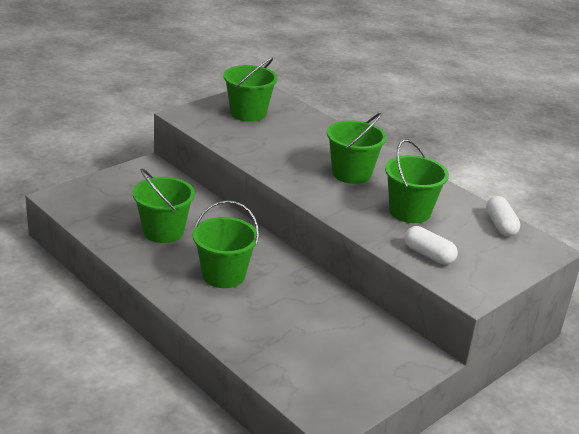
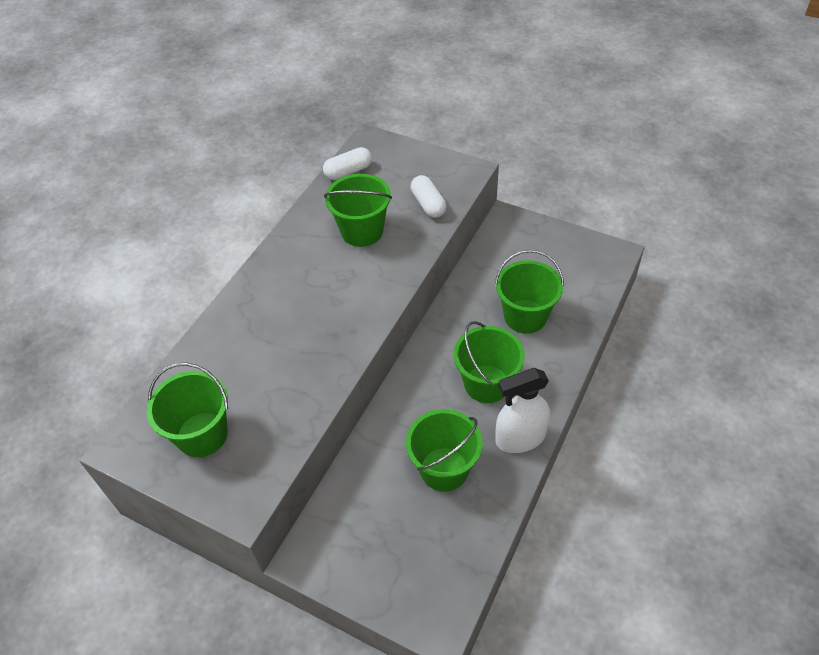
camera: 105 degrees left, 20 degrees up
green bucket [327,113,387,184] -> green bucket moved to [495,250,564,334]
white capsule [404,226,458,265] -> white capsule turned 45 degrees counterclockwise [411,175,447,218]
none -> white spray bottle [495,368,550,453]

